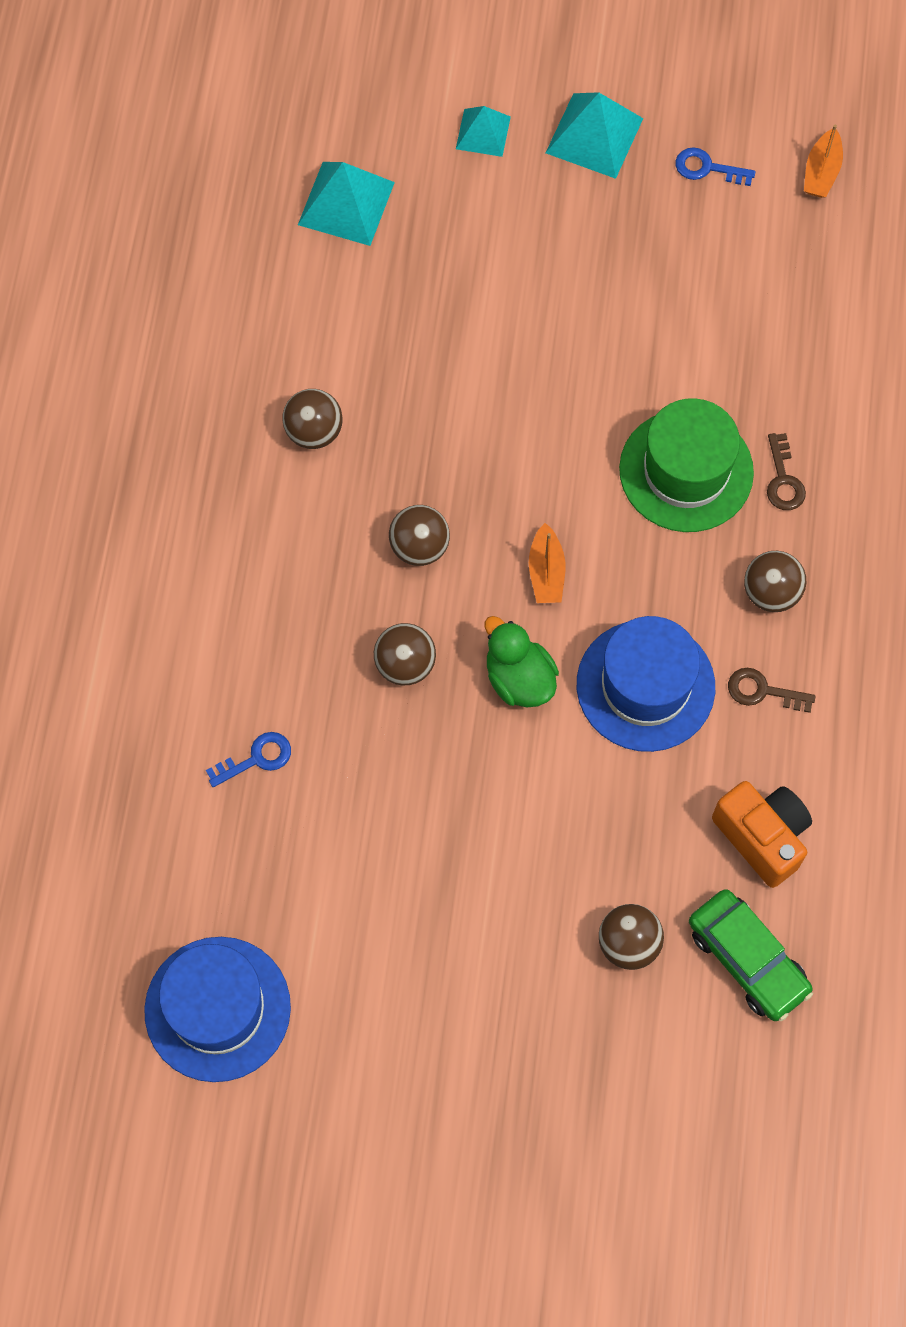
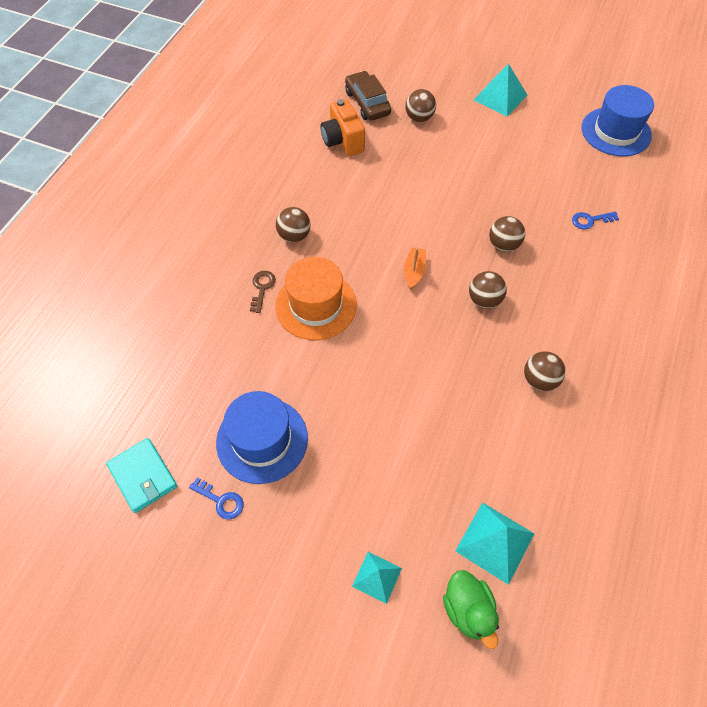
camera: 165 degrees left, 10 degrees down
green duck [484,616,559,707] -> green duck moved to [443,570,499,649]
turquoise pyramid [546,92,643,179] -> turquoise pyramid moved to [474,63,528,117]
blue hat [577,616,715,752] -> blue hat moved to [216,391,308,484]
green hat [619,398,754,532] -> orange hat [275,257,357,340]
green car [689,889,813,1021] -> brown car [345,71,391,120]
brown key [728,668,816,713] -> none
orange boat [804,125,843,198] -> turquoise wallet [106,438,177,513]

